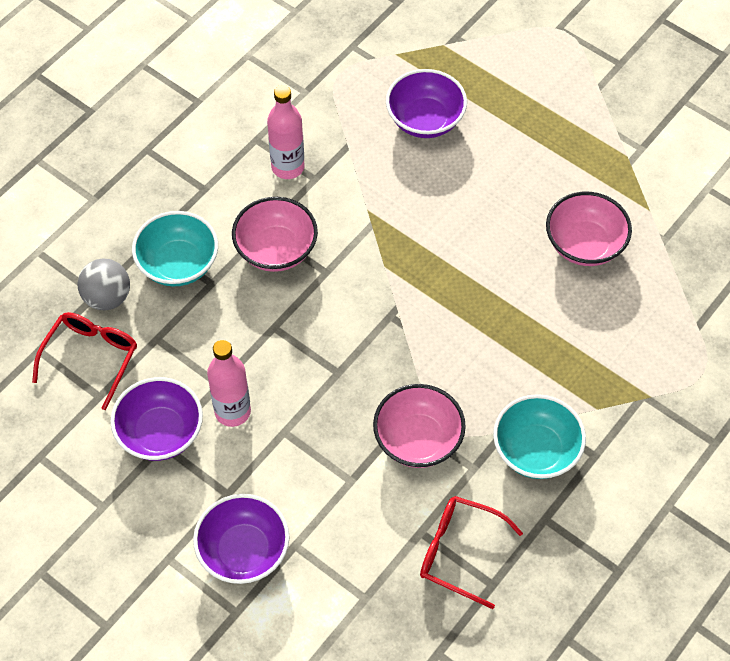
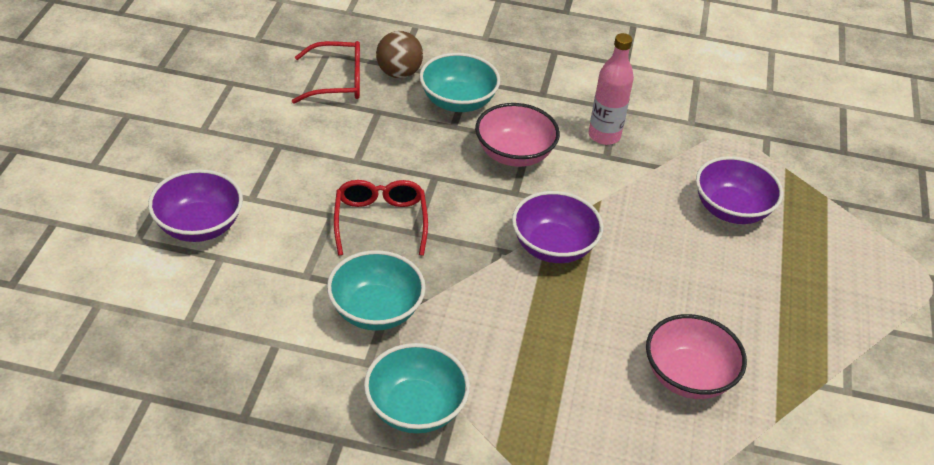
camera: 60 degrees right, 15 degrees down
grey ball [78,259,130,310] -> brown ball [376,31,423,78]
purple bowl [110,377,203,461] -> purple bowl moved to [512,191,603,263]
pink bottle [207,340,251,427] -> none
pink bowl [373,384,466,468] -> turquoise bowl [327,250,426,331]
red glasses [420,496,523,609] -> red glasses moved to [334,180,428,256]

